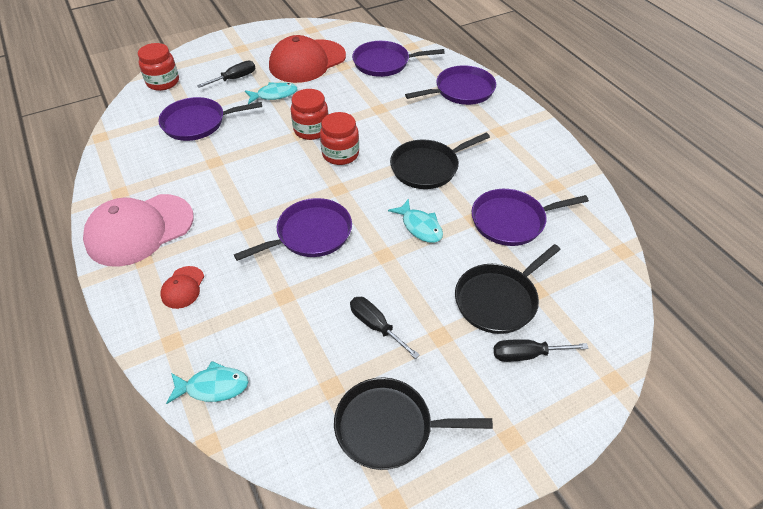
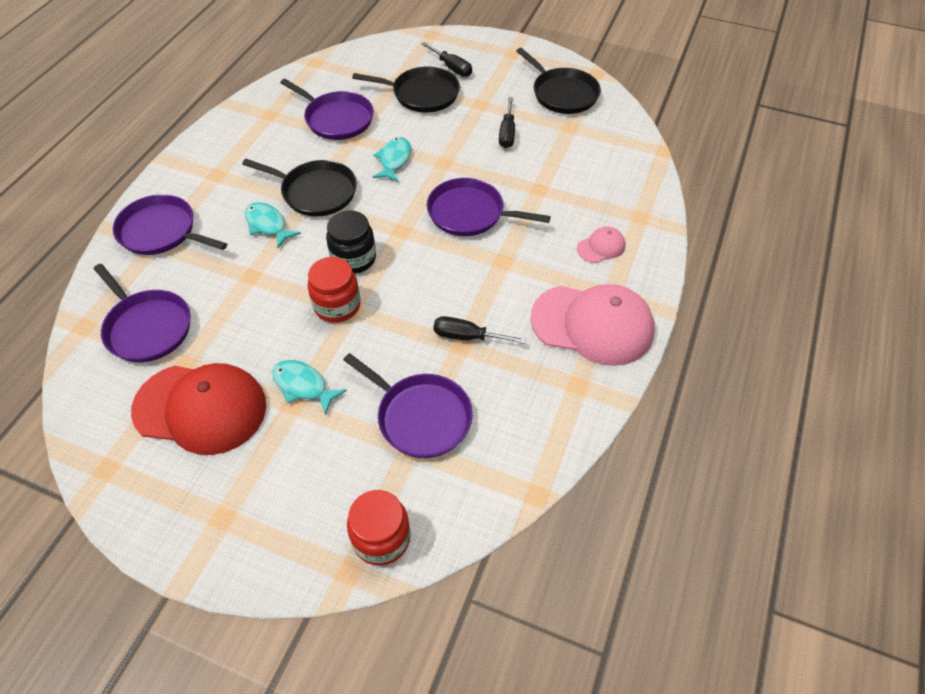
camera: 130 degrees left, 5 degrees up
red cap [160,266,204,309] -> pink cap [577,227,625,263]
turquoise fish [166,361,248,404] -> turquoise fish moved to [245,202,301,248]
black screwdriver [197,61,255,88] -> black screwdriver moved to [433,316,526,344]
red jar [320,112,359,165] -> black jar [326,210,376,274]

